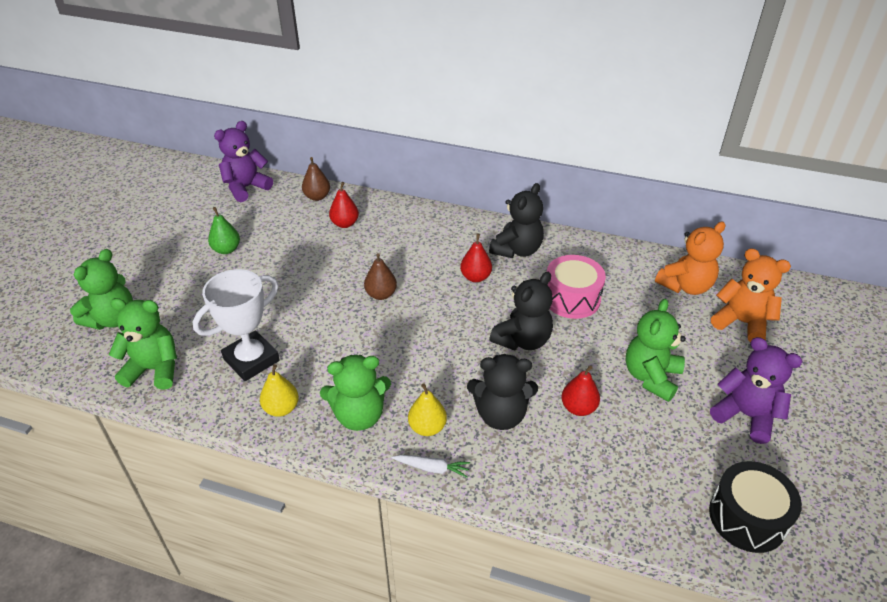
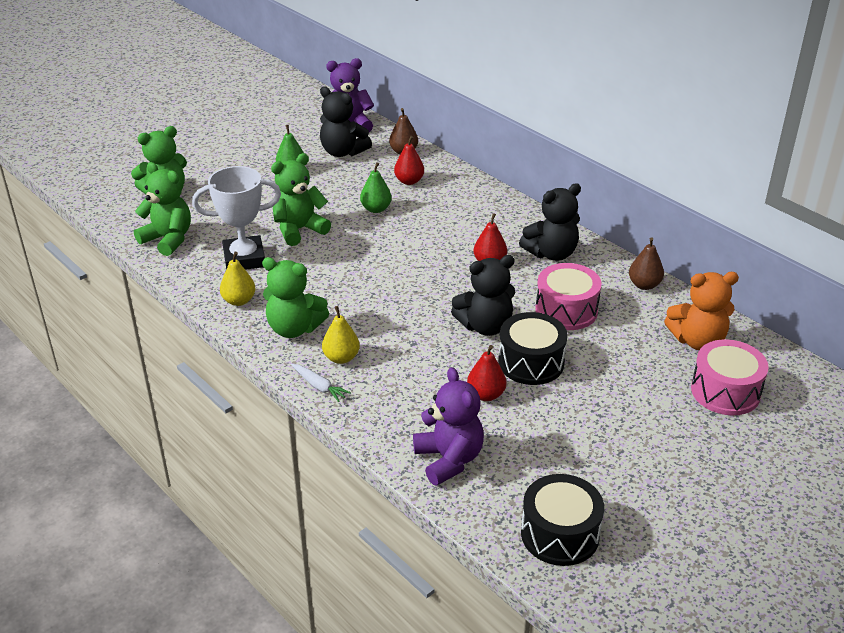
camera: 30 degrees right, 5 degrees down
brown pear [364,253,397,300] -> brown pear moved to [629,237,664,290]
black teddy bear [467,354,538,430] -> black teddy bear moved to [320,86,372,157]
green teddy bear [626,299,686,402] -> green teddy bear moved to [271,153,331,246]
purple teddy bear [710,337,803,444] -> purple teddy bear moved to [413,367,484,486]
orange teddy bear [711,248,791,342] -> pink drum [691,339,769,415]
none -> green pear [360,162,392,213]
none -> black drum [498,312,568,385]

